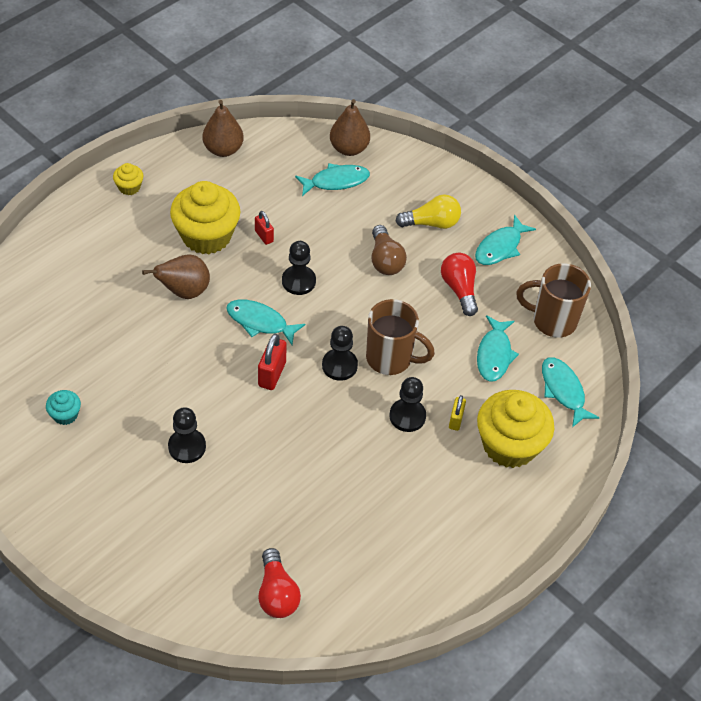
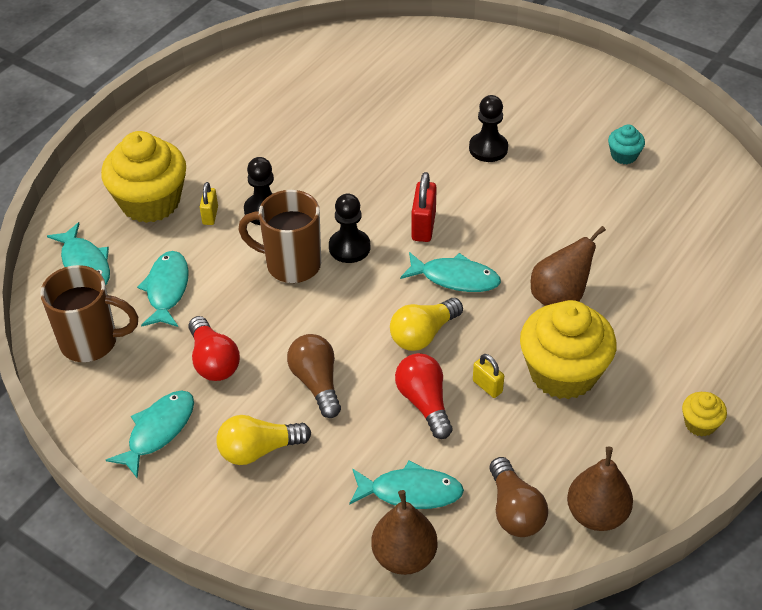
camera: 175 degrees right, 5 degrees down
red padlock [255,211,274,245] -> yellow padlock [473,354,504,398]
red light bulb [258,548,301,618] -> red light bulb moved to [395,353,453,439]
black pawn [282,241,316,295] -> yellow light bulb [390,298,463,351]
turquoise fish [295,163,370,196] -> turquoise fish turned 150 degrees counterclockwise [349,460,464,509]
none -> brown light bulb [489,457,548,537]

